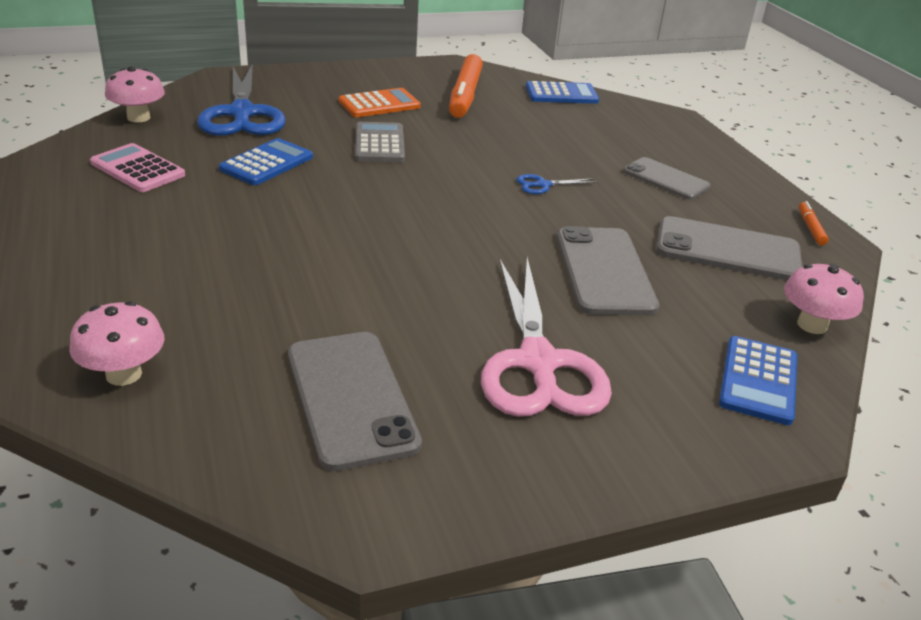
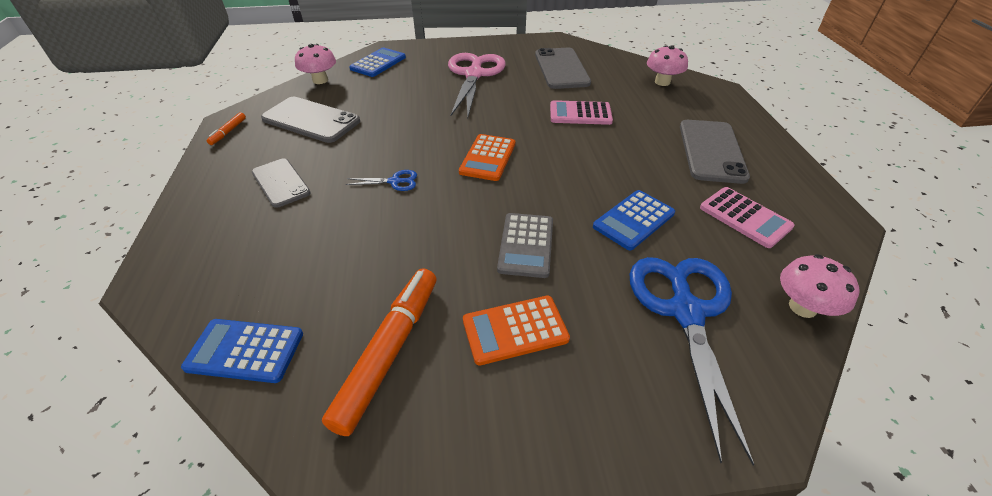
camera: 165 degrees left, 10 degrees up
grey phone [557,226,659,315] -> grey phone moved to [680,120,750,184]
none -> orange calculator [459,134,515,181]
none -> pink calculator [550,100,613,125]

